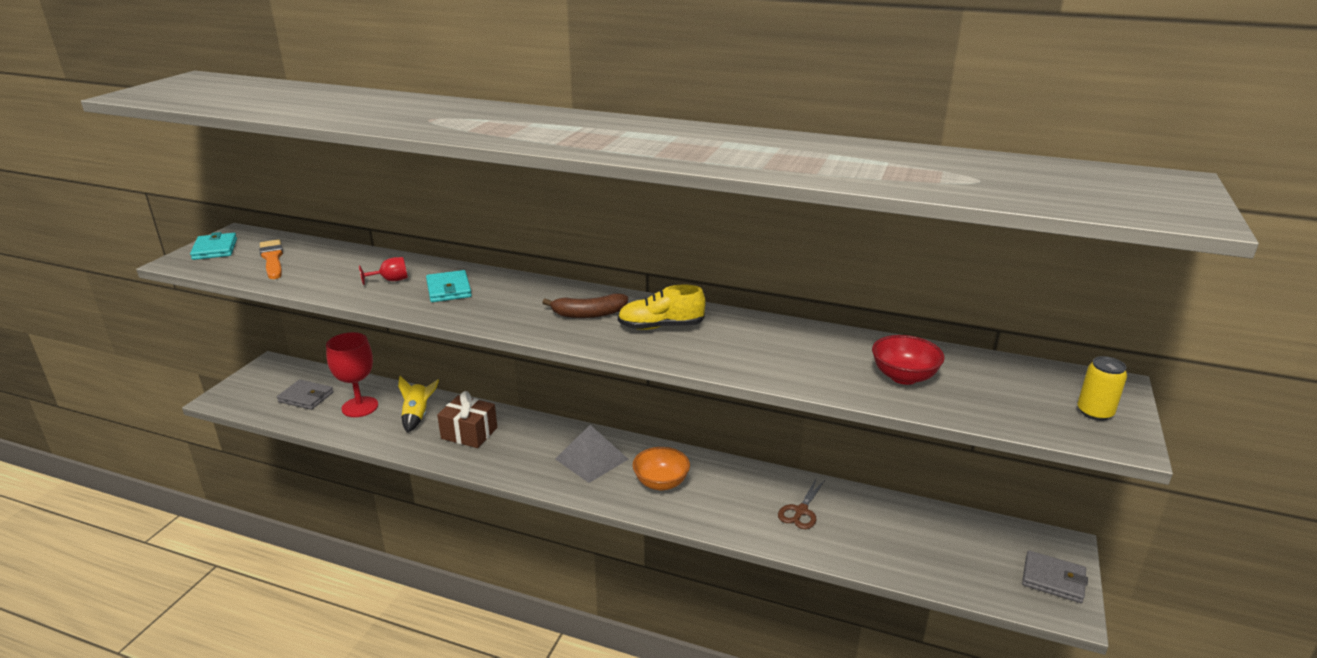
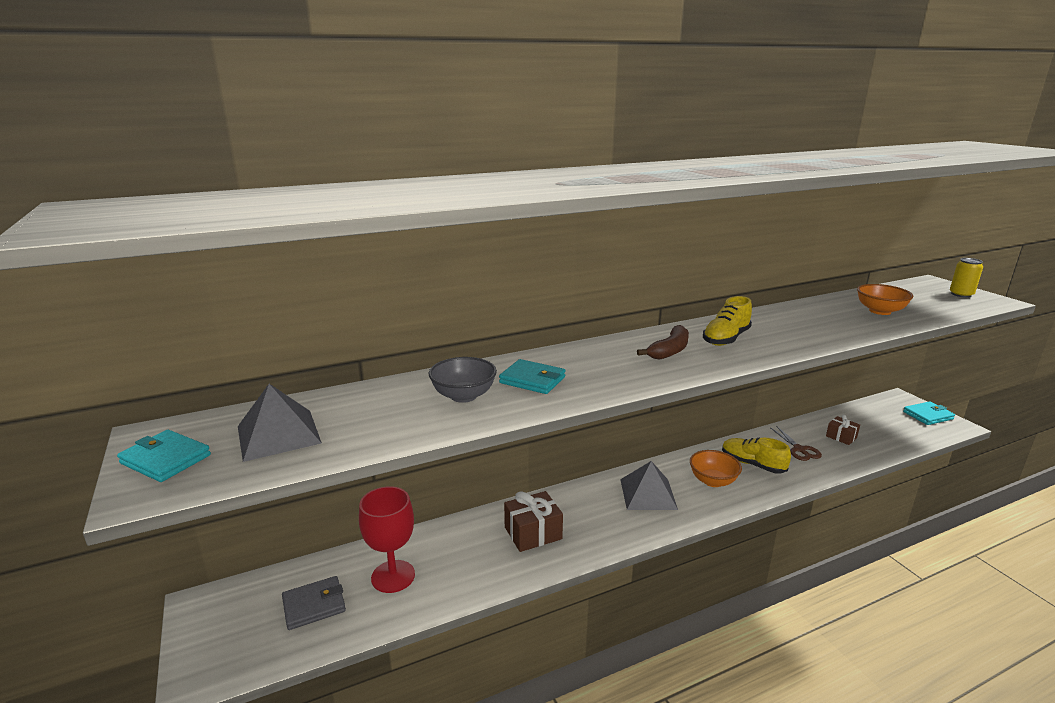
camera: 45 degrees left, 5 degrees down
orange brush [259,239,283,279] -> grey pyramid [238,384,322,462]
red goblet [359,257,408,285] -> grey bowl [429,357,497,403]
yellow rocket [398,376,439,433] -> none
red bowl [872,335,945,385] -> orange bowl [857,284,913,315]
grey wallet [1022,551,1088,603] -> turquoise wallet [903,401,955,425]
none -> yellow shoe [722,437,791,474]
none -> brown gift [826,414,860,445]

